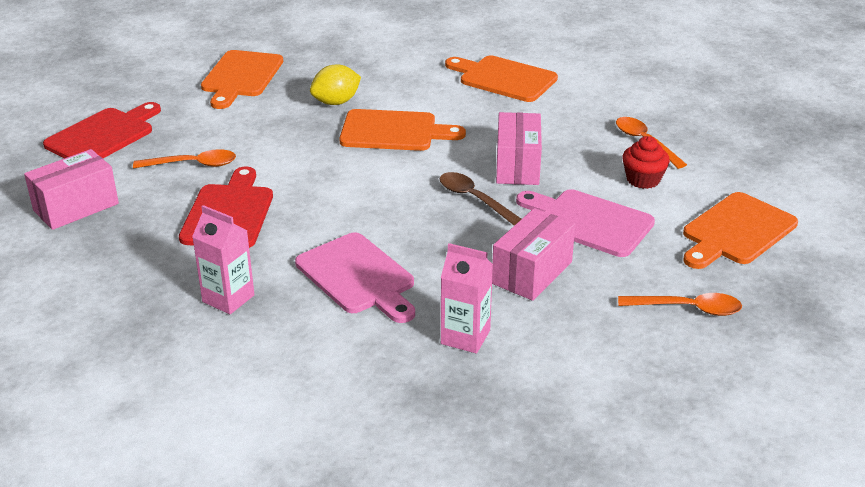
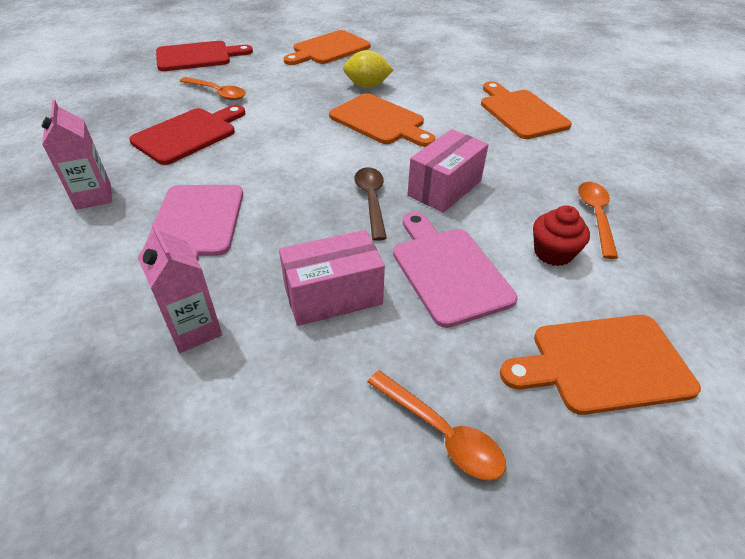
camera: 35 degrees right, 10 degrees up
pink box [24,149,119,230] -> none

